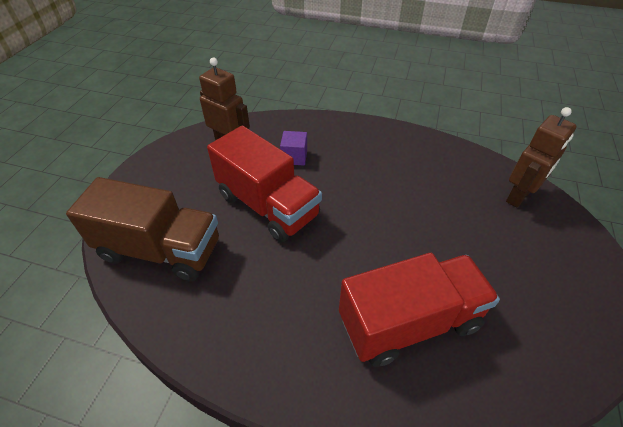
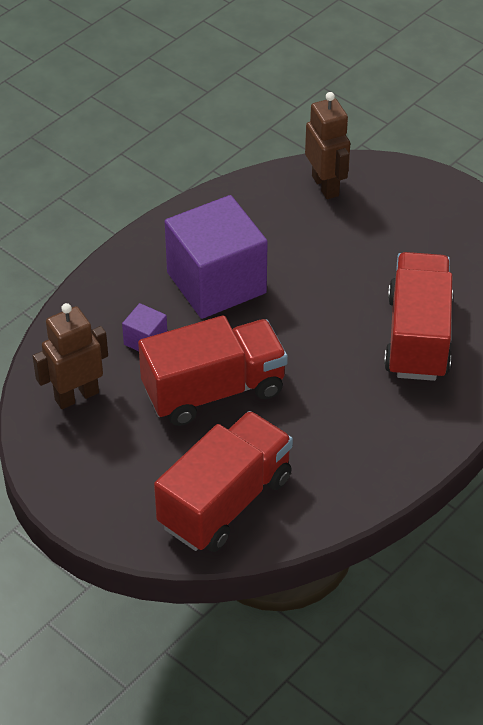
camera: 65 degrees left, 0 degrees up
brown truck [66,177,219,281] -> red truck [154,411,293,552]
none -> purple cube [165,195,268,319]

